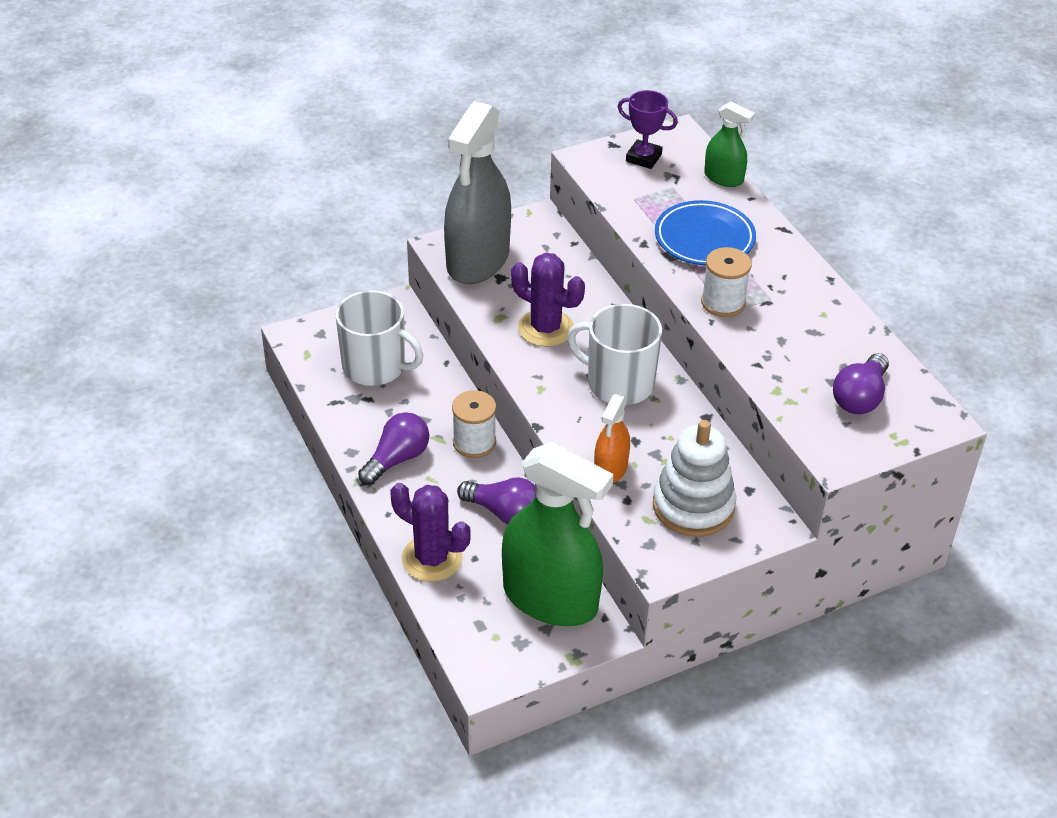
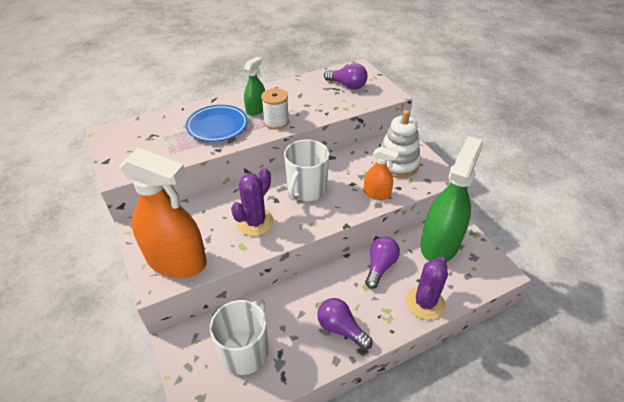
camera: 90 degrees left, 0 degrees up
grey spray bottle [444,101,511,284] -> orange spray bottle [119,148,207,278]
white spool [452,390,496,458] -> none
purple trophy [618,90,678,169] -> none
green spray bottle [704,102,755,187] -> green spray bottle moved to [244,57,265,116]

